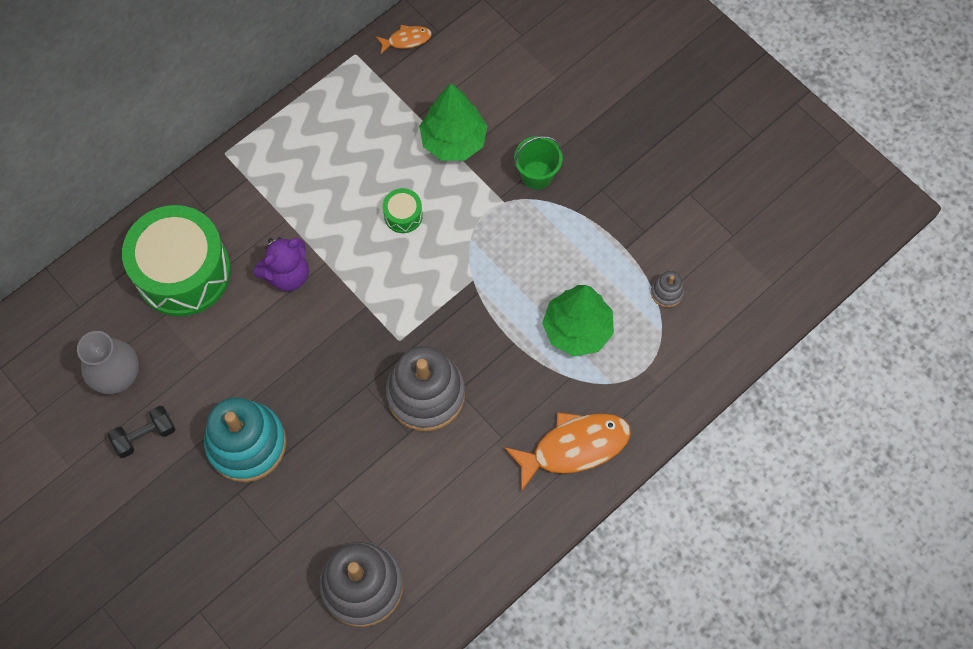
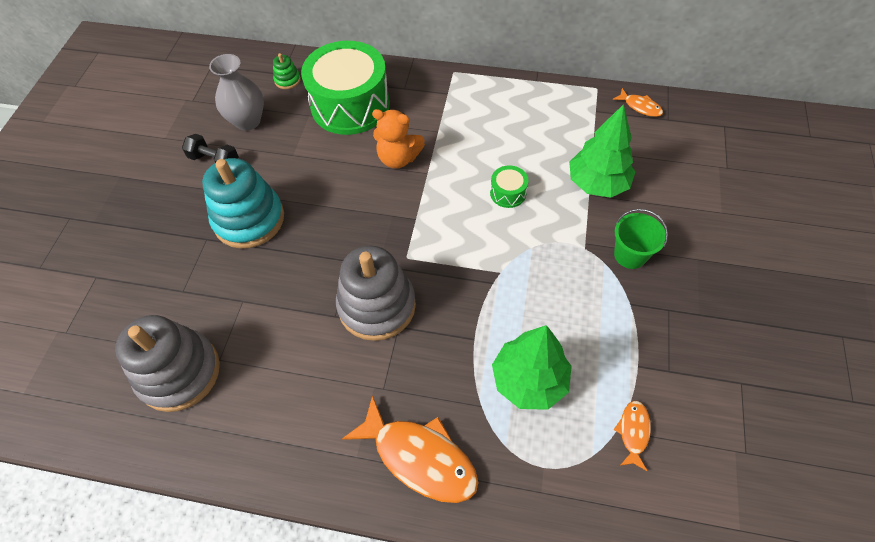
camera: 55 degrees right, 10 degrees down
purple teddy bear [254,237,309,291] -> orange teddy bear [372,109,425,169]
grey stacking toy [651,271,684,307] -> orange fish [613,401,651,471]
none -> green stacking toy [273,53,301,89]

